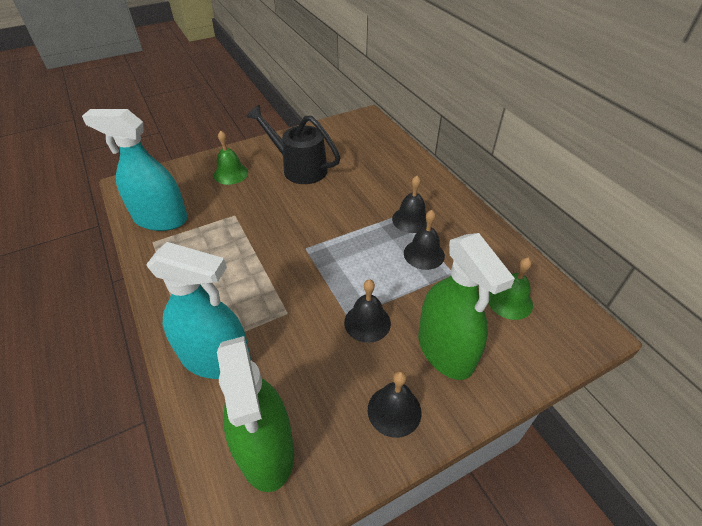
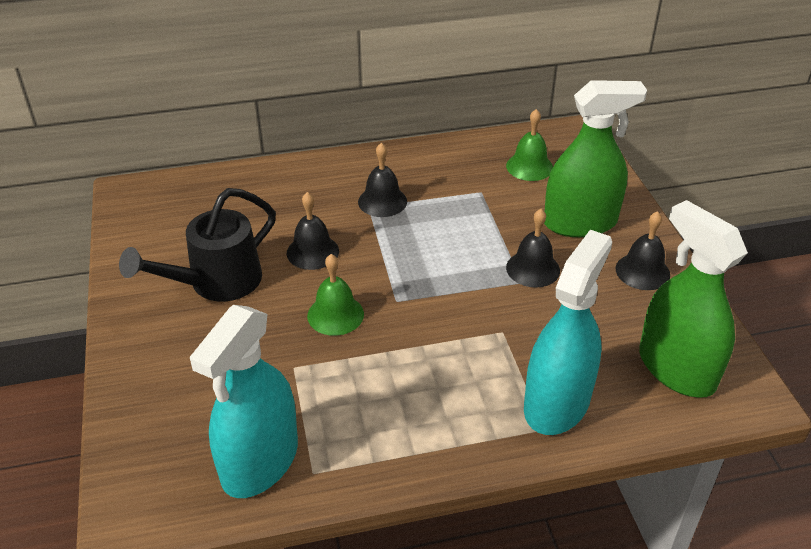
camera: 75 degrees left, 5 degrees down
green bell [214,131,248,185] -> green bell moved to [307,254,364,336]
green spray bottle [217,336,294,492] -> green spray bottle turned 120 degrees counterclockwise [639,200,748,398]
black bell [404,210,445,270] -> black bell moved to [287,192,339,270]

